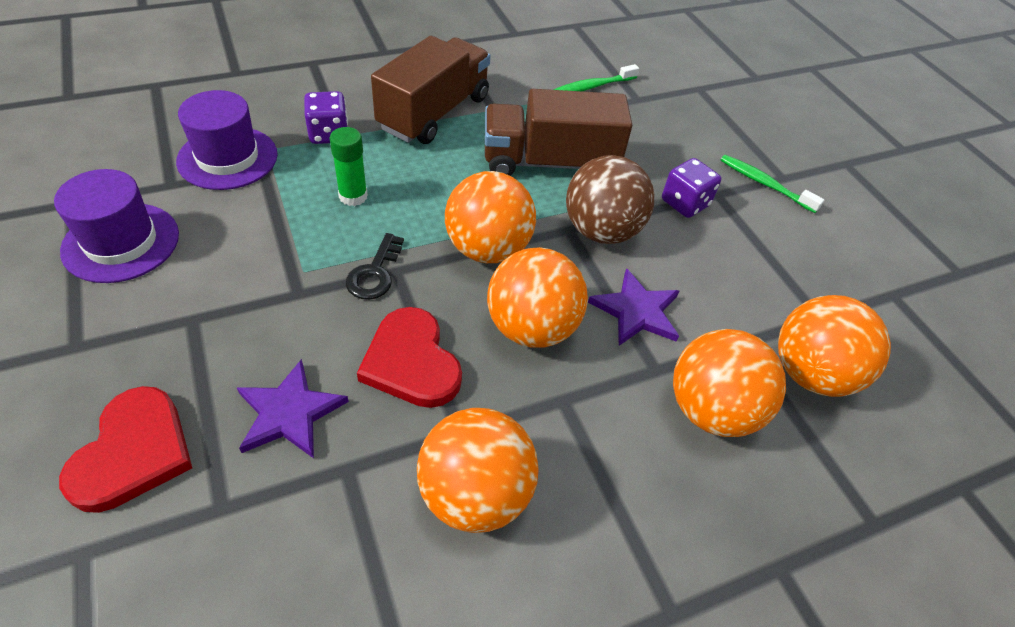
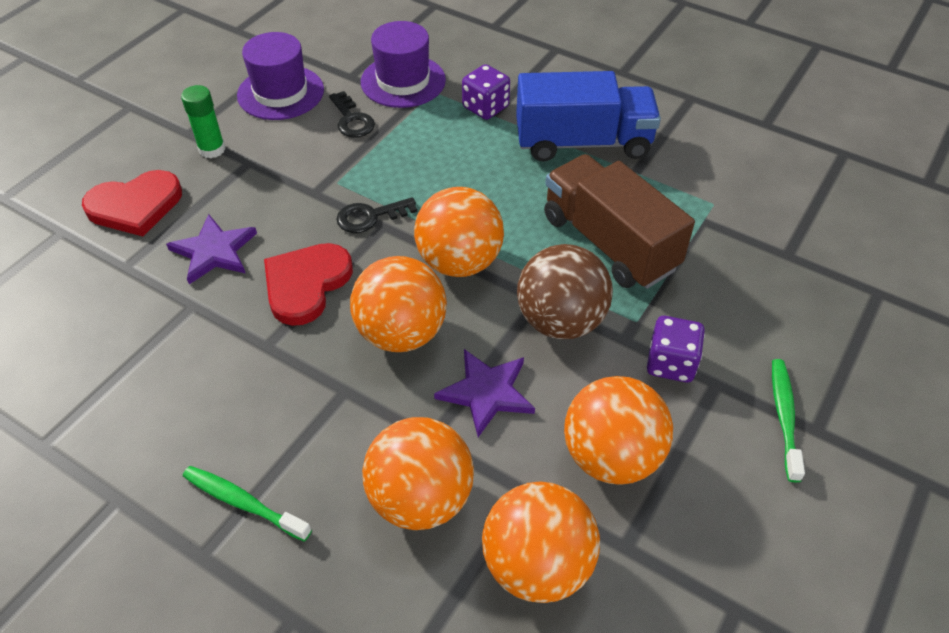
camera: 60 degrees right, 0 degrees up
green glue stick [330,127,368,206] -> green glue stick moved to [181,85,225,158]
brown truck [371,36,491,144] -> blue truck [516,71,661,162]
orange ball [417,408,539,533] -> orange ball moved to [564,376,673,485]
green toothbrush [553,64,639,91] -> green toothbrush moved to [183,466,312,541]
none -> black key [329,91,375,138]

